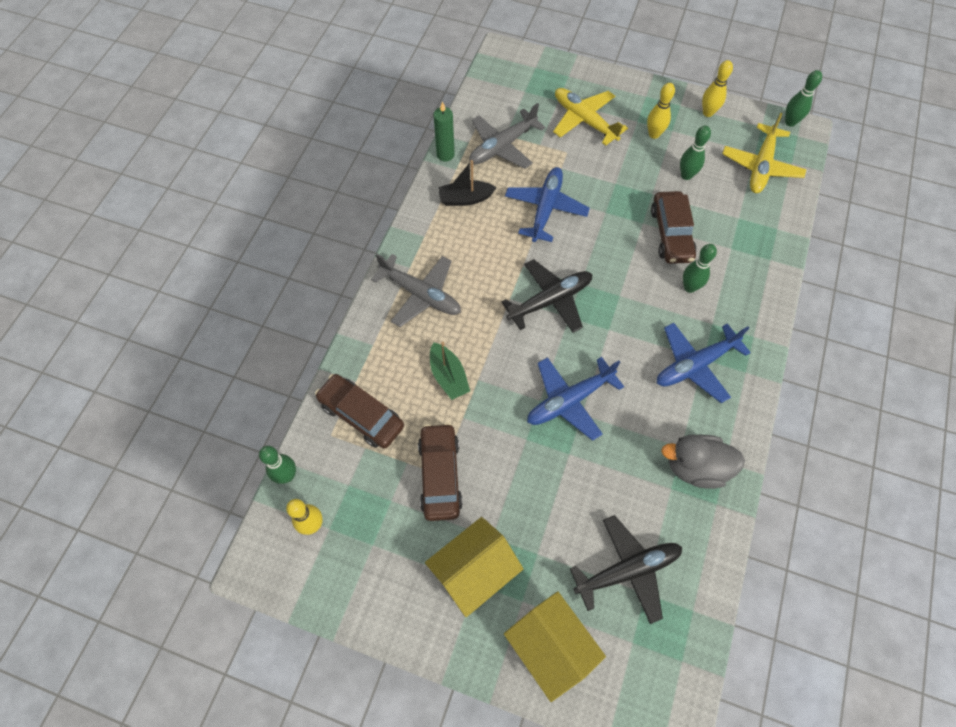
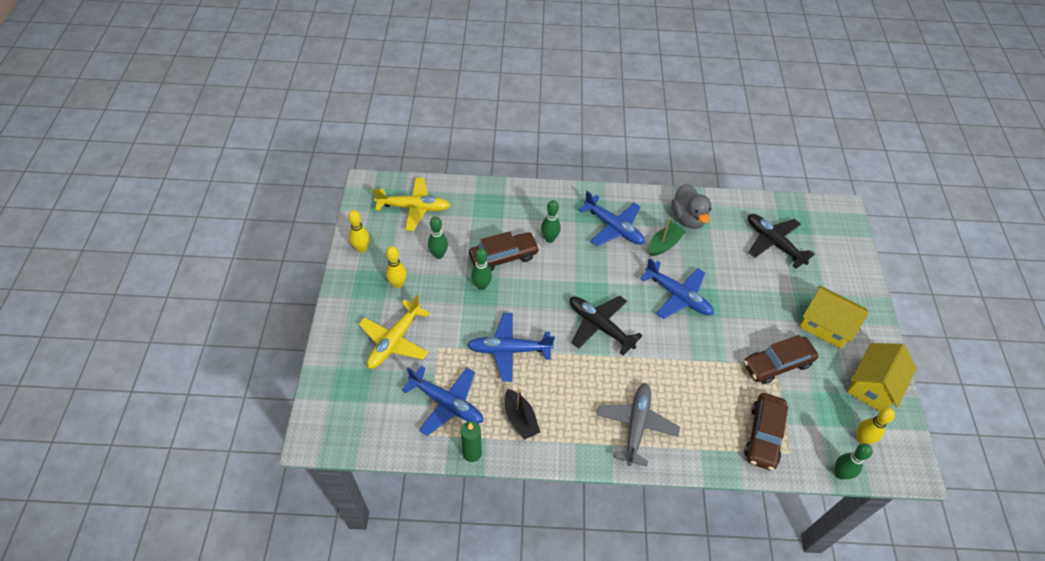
camera: 110 degrees left, 10 degrees down
green boat [430,342,470,400] -> green boat moved to [649,218,686,256]
grey plane [469,103,545,169] -> blue plane [402,366,483,436]
yellow house [504,591,606,702] -> yellow house moved to [847,343,917,411]
green bowling pin [785,70,822,127] -> green bowling pin moved to [471,248,492,290]

